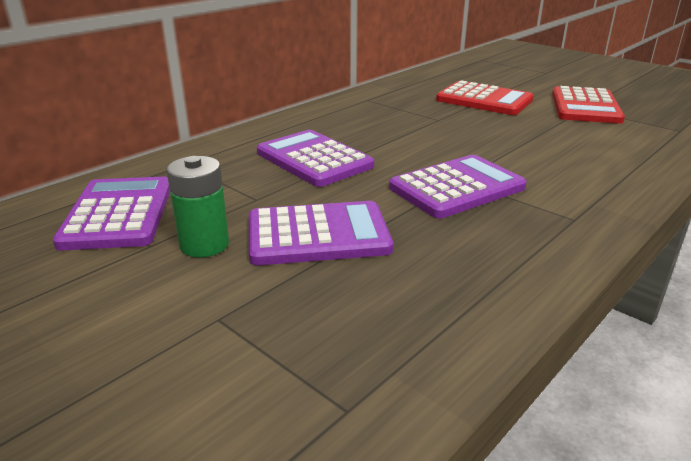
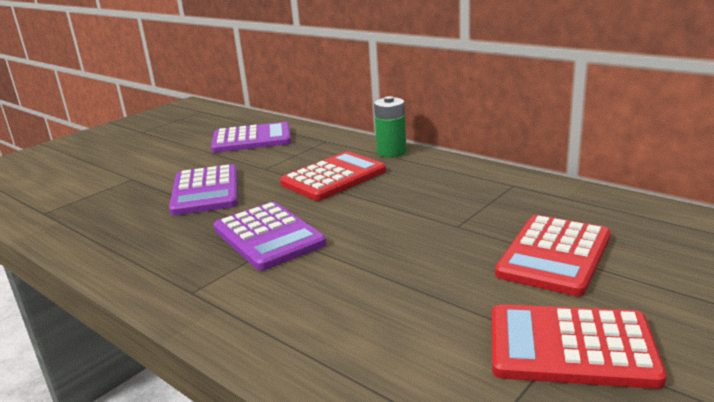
camera: 90 degrees right, 5 degrees down
green battery [167,156,229,257] -> green battery moved to [374,96,407,157]
purple calculator [257,130,374,187] -> red calculator [280,151,386,201]

